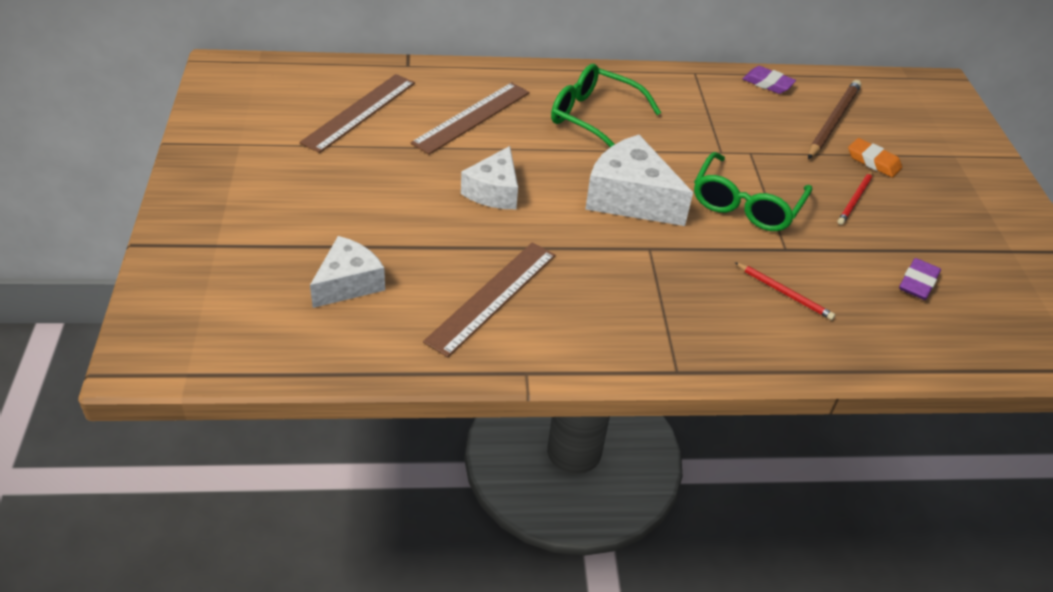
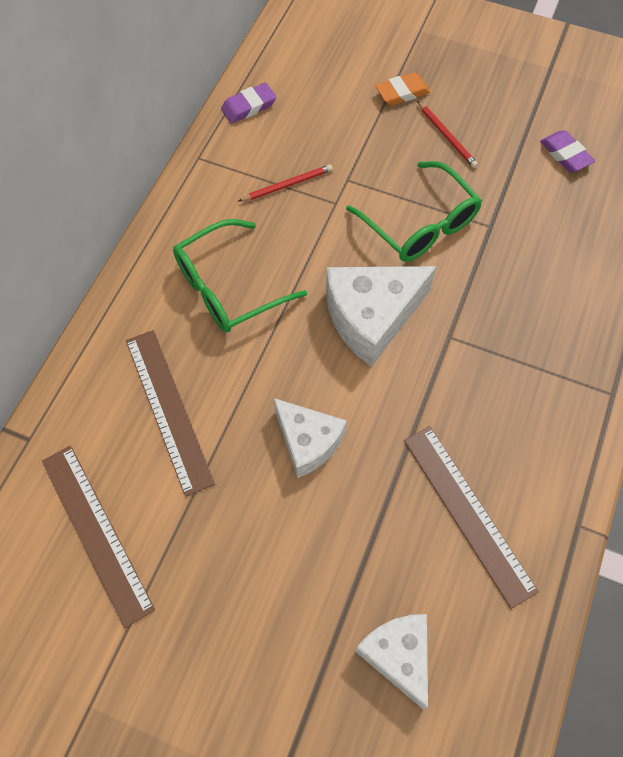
camera: 60 degrees left, 20 degrees up
red pencil [734,262,835,320] -> red pencil moved to [239,164,333,201]
brown pencil [808,80,861,159] -> none

